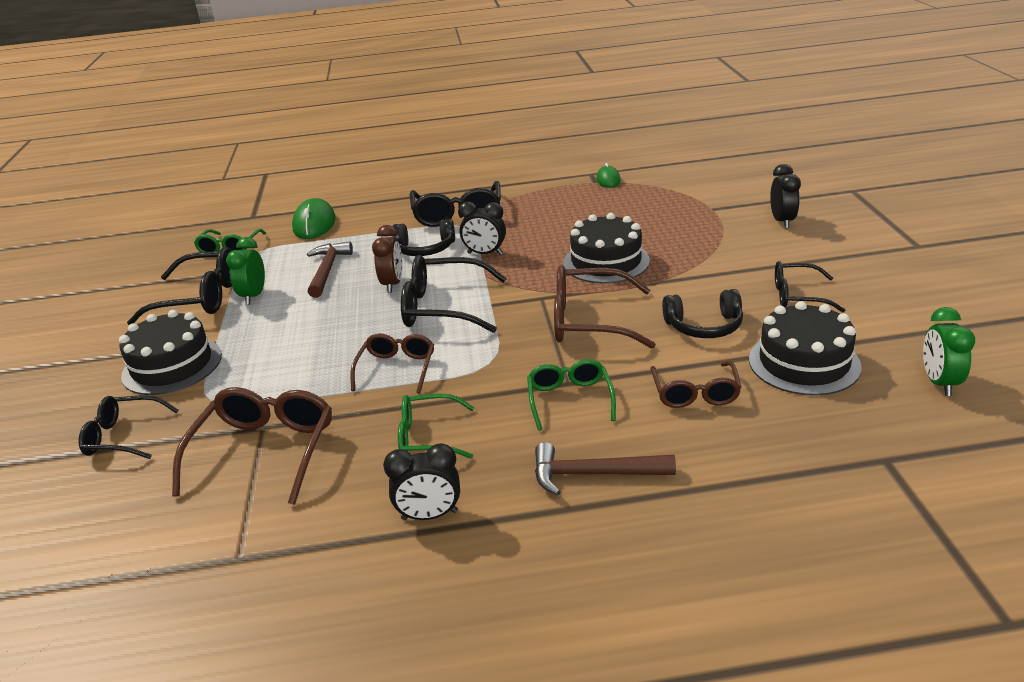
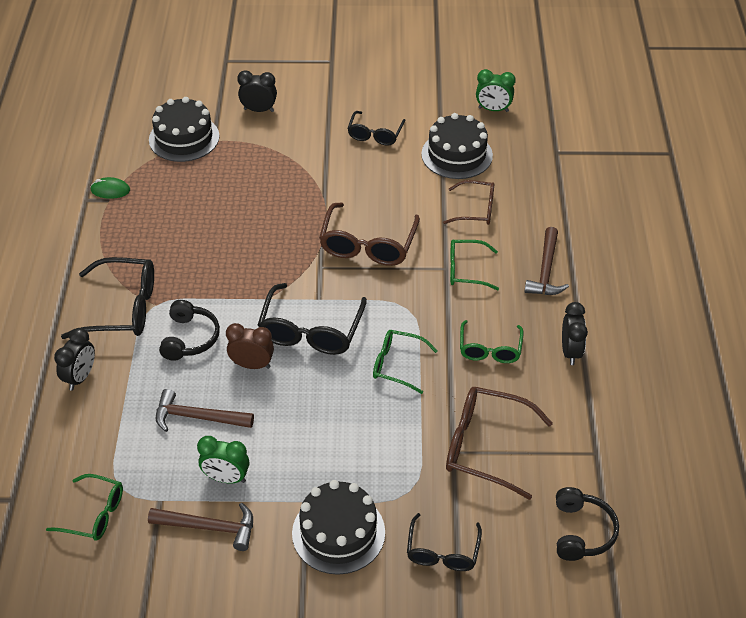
camera: 85 degrees left, 15 degrees up
black glasses [127,247,232,325] -> brown hammer [148,502,253,551]
green mouse [292,198,336,239] -> none
brown glasses [350,333,434,394] -> green glasses [373,330,438,394]
black clock [458,201,506,255] -> black clock moved to [54,328,95,390]
black cake [563,213,650,284] -> black cake moved to [149,97,219,162]
black headphones [662,289,743,338] -> black headphones moved to [556,487,619,561]

